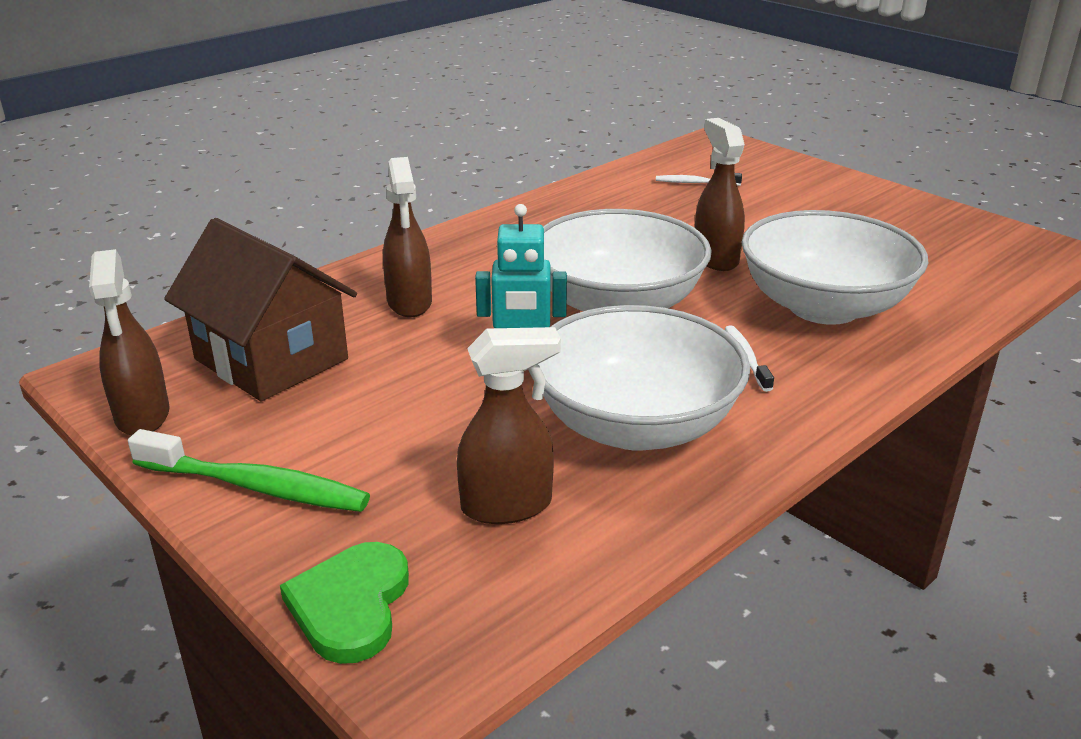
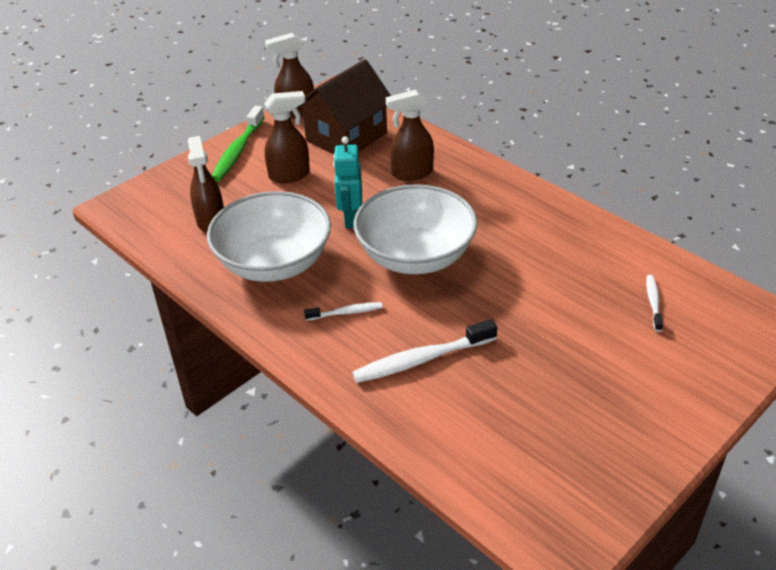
camera: 90 degrees right, 10 degrees up
green heart [280,542,409,664] -> none
brown spray bottle [695,118,745,271] -> brown spray bottle moved to [264,91,310,183]
white bowl [741,210,928,325] -> white toothbrush [352,319,497,383]

